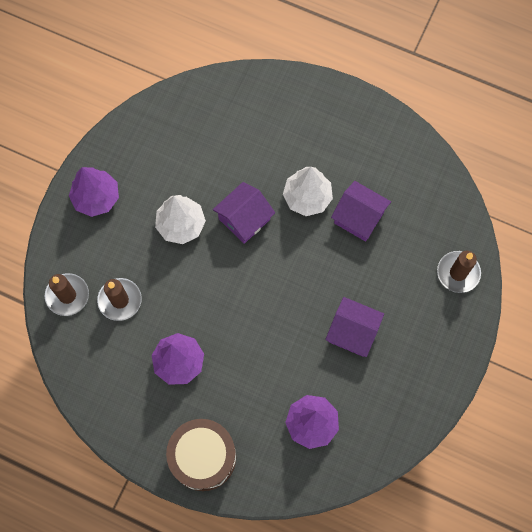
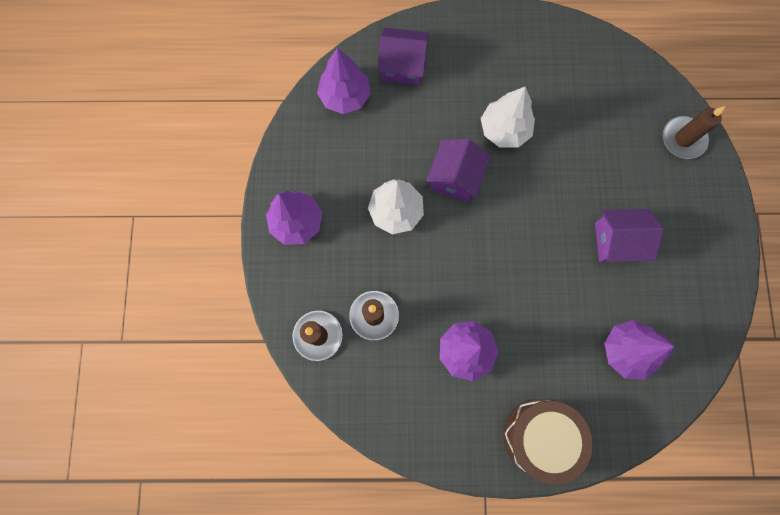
camera: 25 degrees left, 5 degrees up
purple house [331,181,391,242] -> purple house moved to [378,28,429,85]
none -> purple tree [317,48,371,114]

